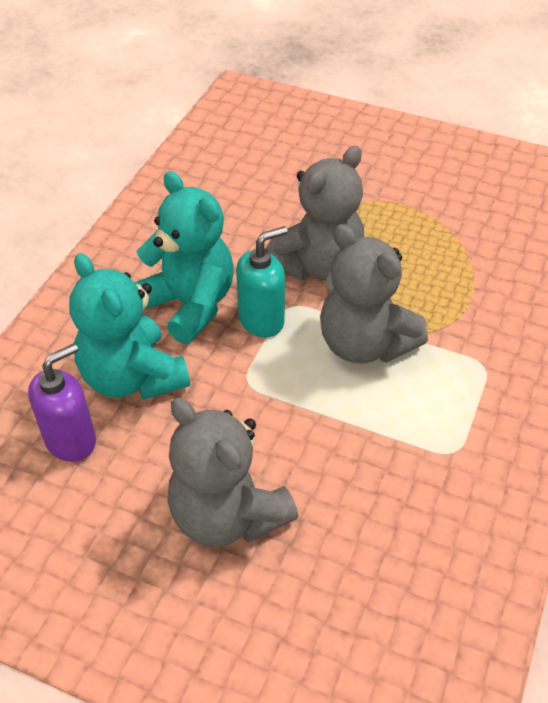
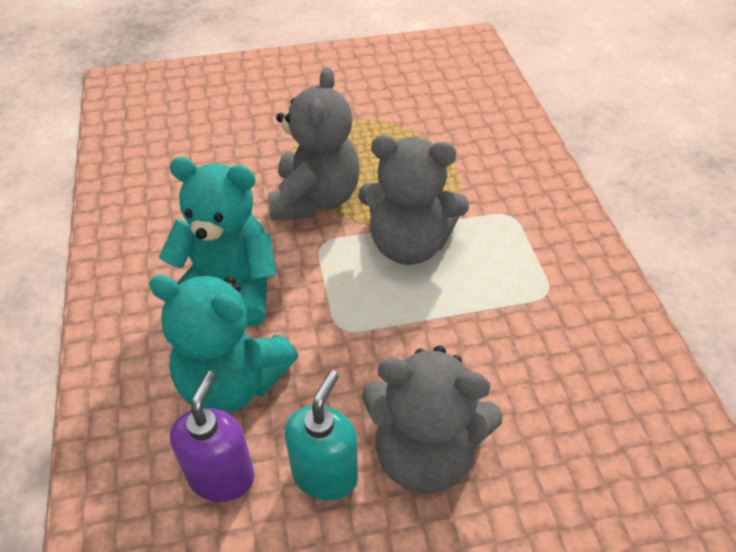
camera: 35 degrees left, 0 degrees up
turquoise soap dispenser [236,226,288,338] -> turquoise soap dispenser moved to [285,370,358,501]

